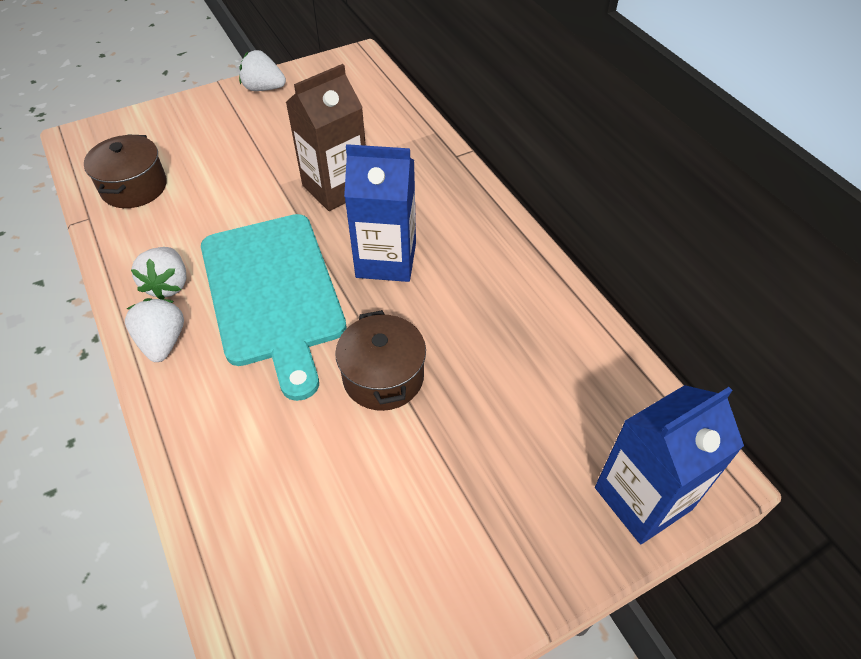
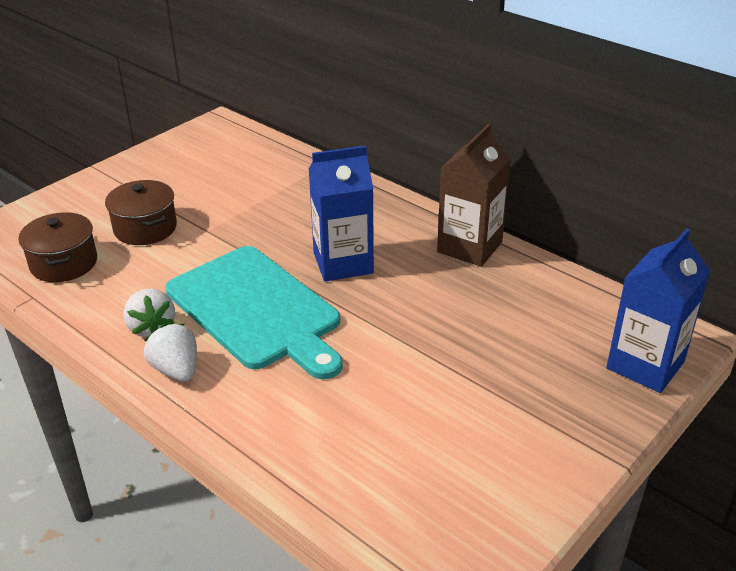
camera: 20 degrees left, 15 degrees down
white strawberry [239,50,286,91] -> none
brown carton [286,64,366,211] -> brown carton moved to [437,124,511,267]
brown pot [335,310,426,411] -> brown pot moved to [105,180,177,245]

